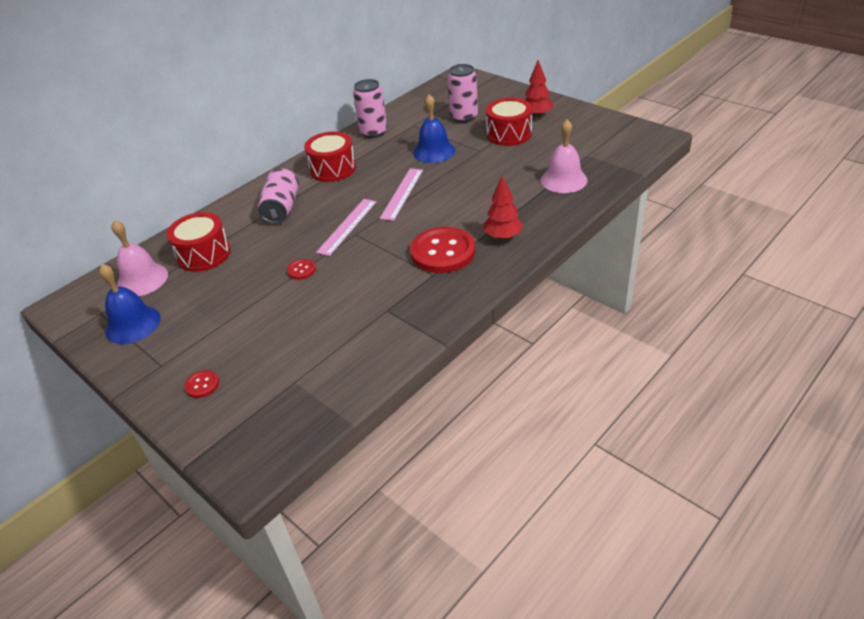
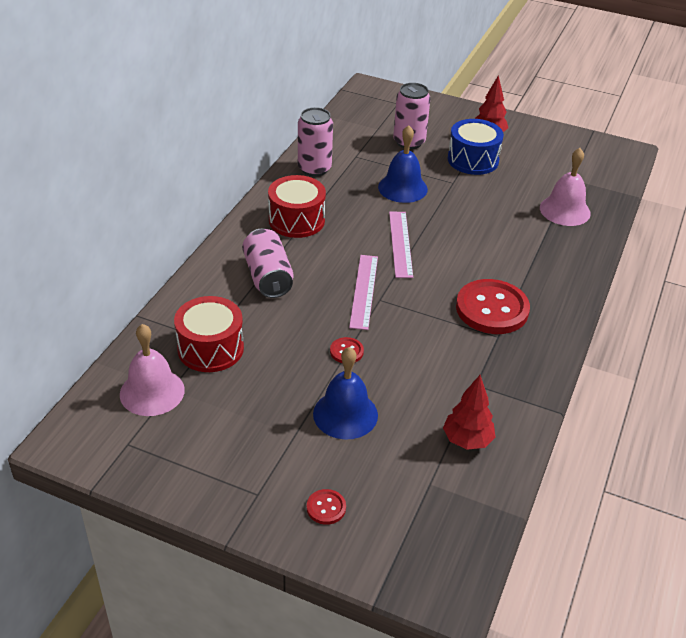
camera: 25 degrees left, 0 degrees up
blue bell [99,264,161,344] -> blue bell moved to [313,347,378,440]
red tree [484,176,523,240] -> red tree moved to [443,375,495,450]
red drum [486,98,532,146] -> blue drum [448,119,504,175]

